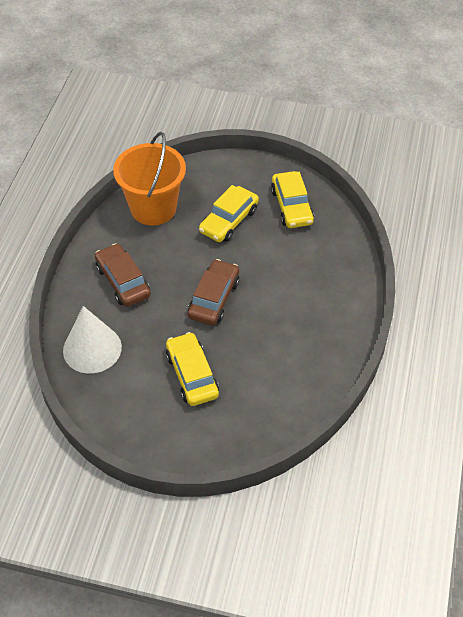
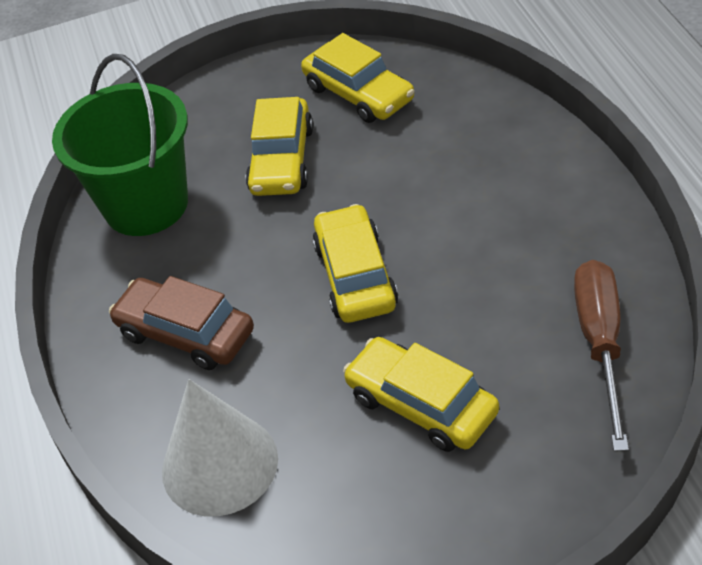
camera: 25 degrees left, 5 degrees down
orange bucket [113,132,186,225] -> green bucket [52,54,188,236]
brown car [188,259,239,325] -> yellow car [312,204,398,323]
none -> brown screwdriver [574,260,629,452]

